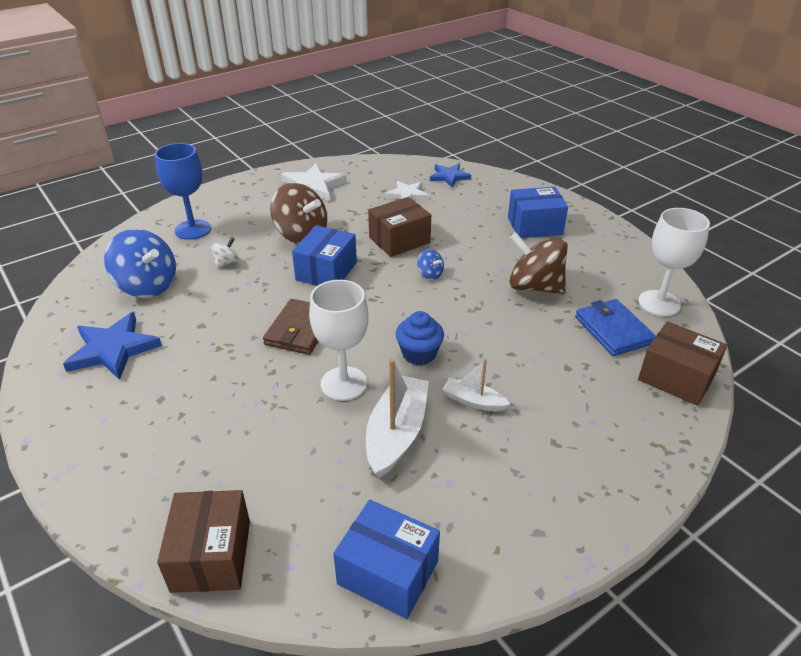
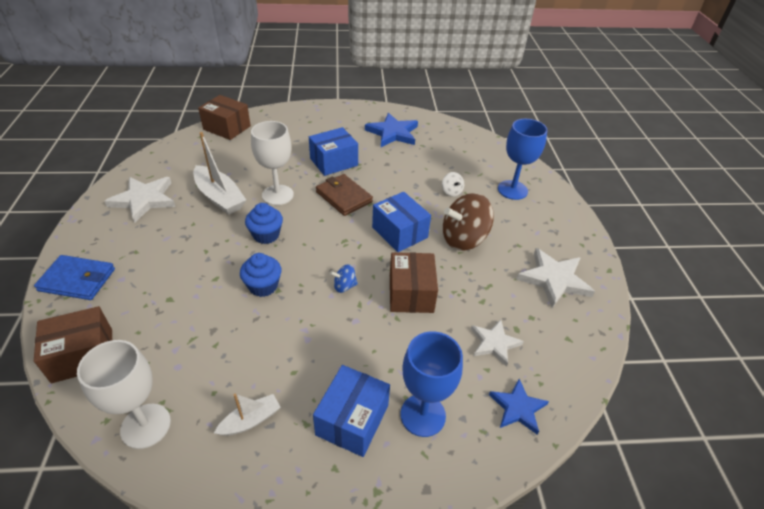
camera: 120 degrees right, 5 degrees up
blue spinning top [104,229,176,298] -> none
blue box [333,500,440,619] -> blue box moved to [309,127,358,176]
white boat [442,359,510,411] -> white boat moved to [214,394,281,436]
brown spinning top [510,232,568,294] -> none
blue wallet [575,299,656,356] -> blue wallet moved to [34,255,115,300]
none -> white star [105,177,175,223]
none -> blue cupcake [240,253,281,297]
none -> blue goblet [400,331,463,437]

